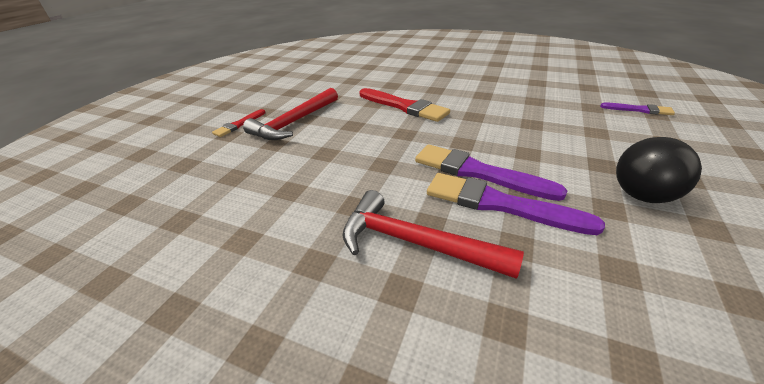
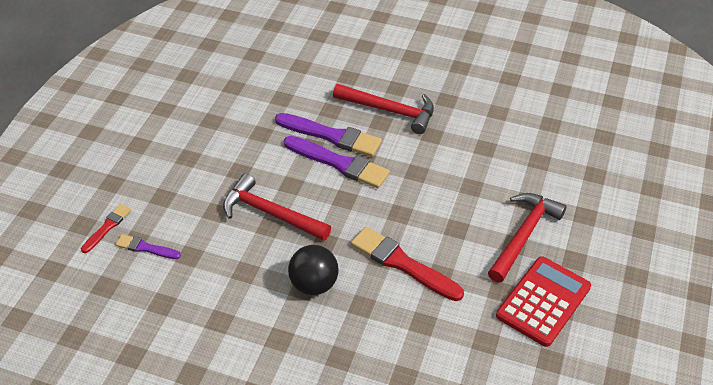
camera: 175 degrees right, 10 degrees up
red brush [212,109,265,137] -> red brush moved to [81,204,131,253]
black ball [616,137,702,203] -> black ball moved to [288,245,338,295]
none -> red hammer [223,173,331,241]
none -> red calculator [496,256,591,347]

